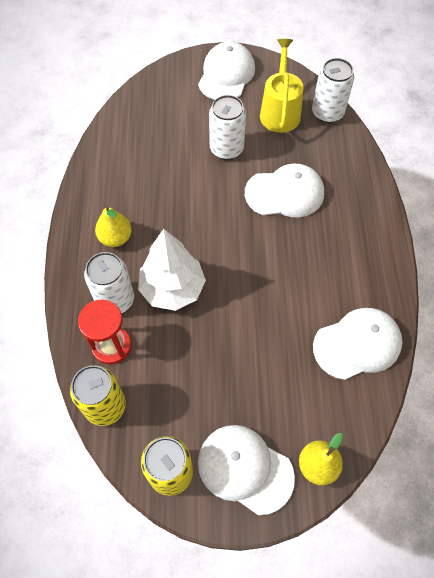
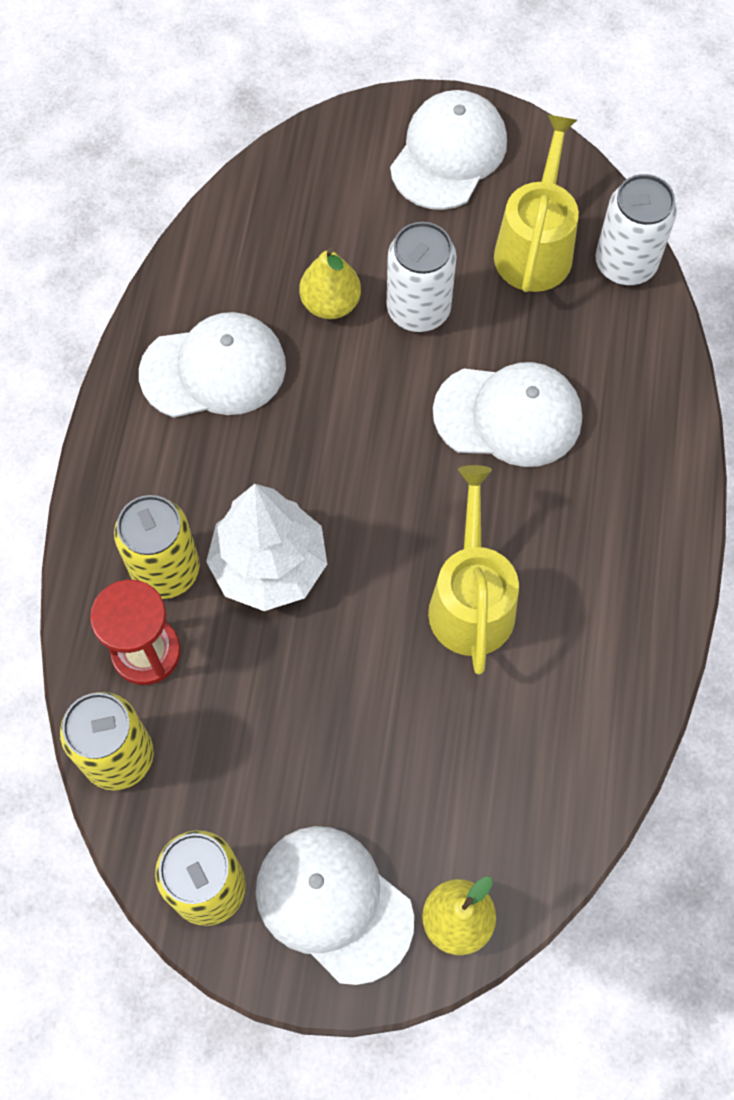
camera: 10 degrees right, 5 degrees up
white can [84,252,134,313] -> yellow can [114,495,200,599]
yellow pear [95,205,132,247] -> yellow pear moved to [299,247,361,319]
white cap [313,308,402,380] -> white cap moved to [139,312,286,418]
none -> yellow watering can [428,465,519,674]

